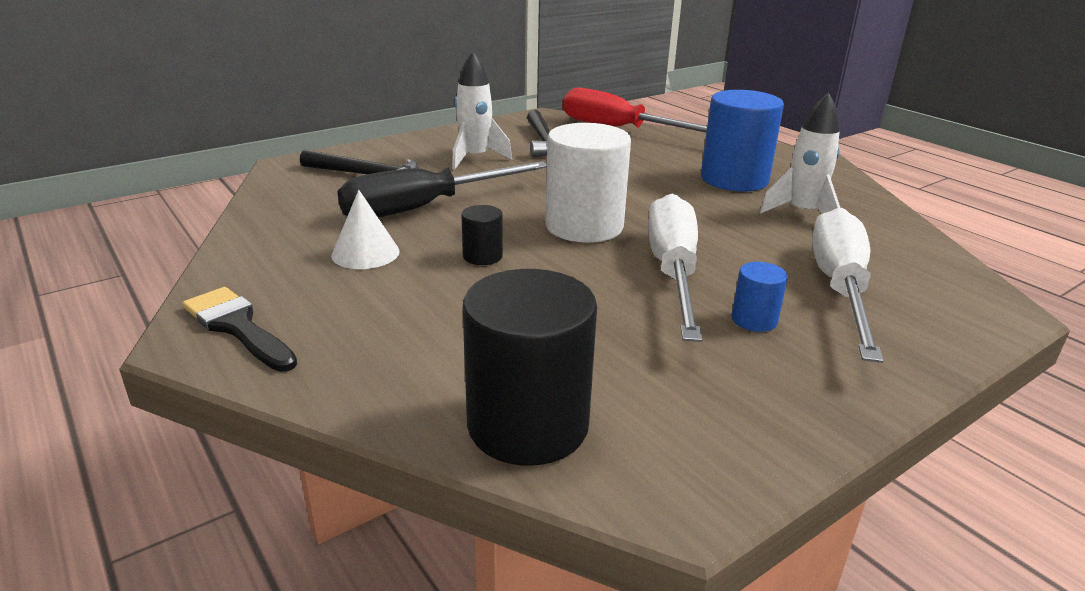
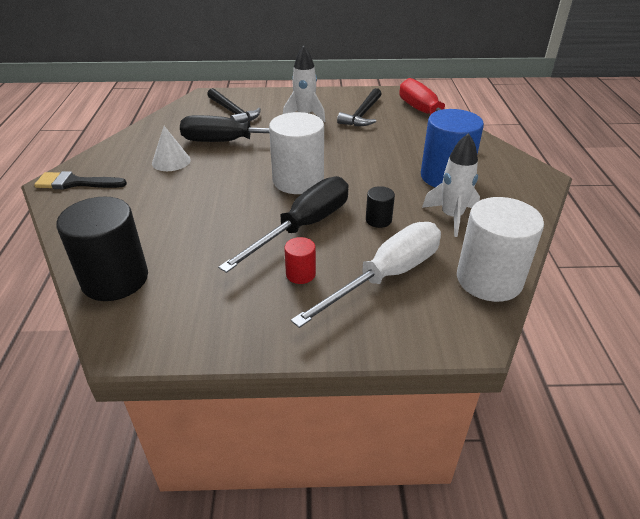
camera: 35 degrees right, 10 degrees up
black brush [183,287,297,372] -> black brush turned 75 degrees counterclockwise [34,171,127,190]
black cylinder [461,205,503,265] -> black cylinder moved to [366,186,395,228]
white screwdriver [648,193,702,342] -> black screwdriver [218,176,349,273]
blue cylinder [731,262,788,332] -> red cylinder [284,237,316,284]
none -> white cylinder [457,197,544,302]

